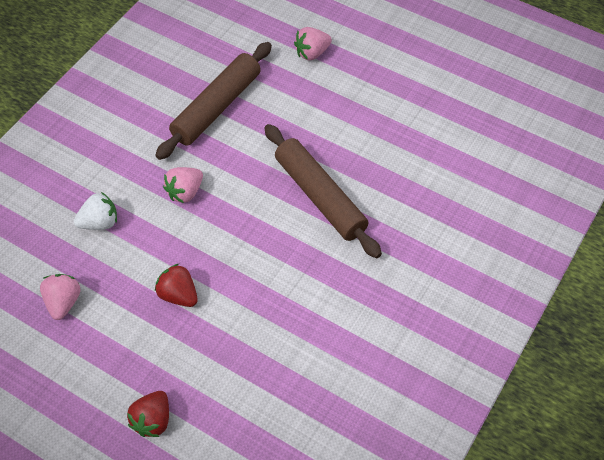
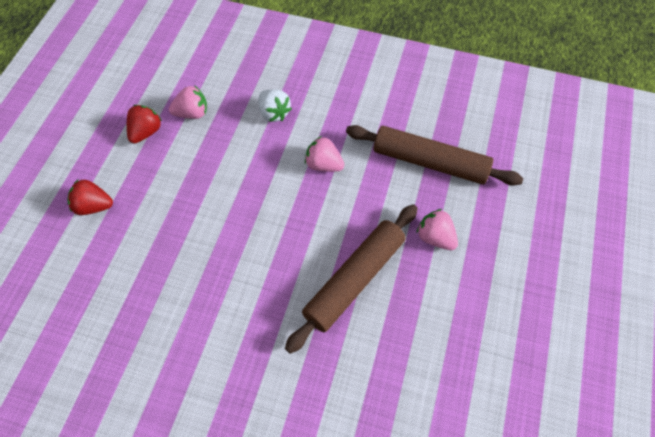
camera: 75 degrees right, 5 degrees up
red strawberry [155,264,198,307] -> red strawberry moved to [127,105,162,144]
pink strawberry [294,27,332,60] -> pink strawberry moved to [416,209,458,250]

